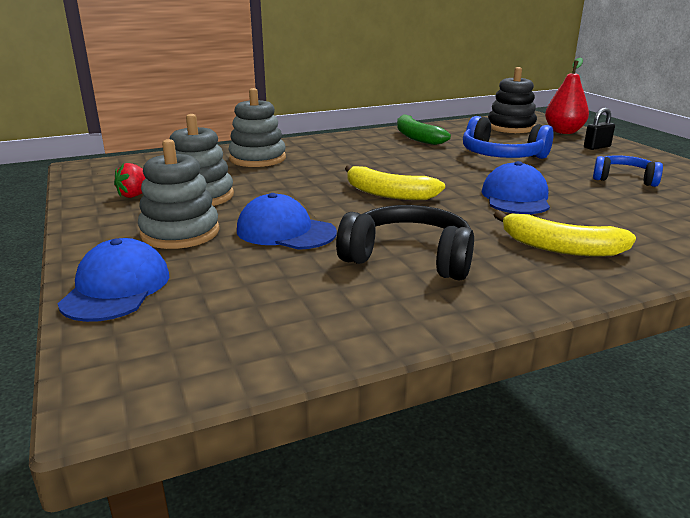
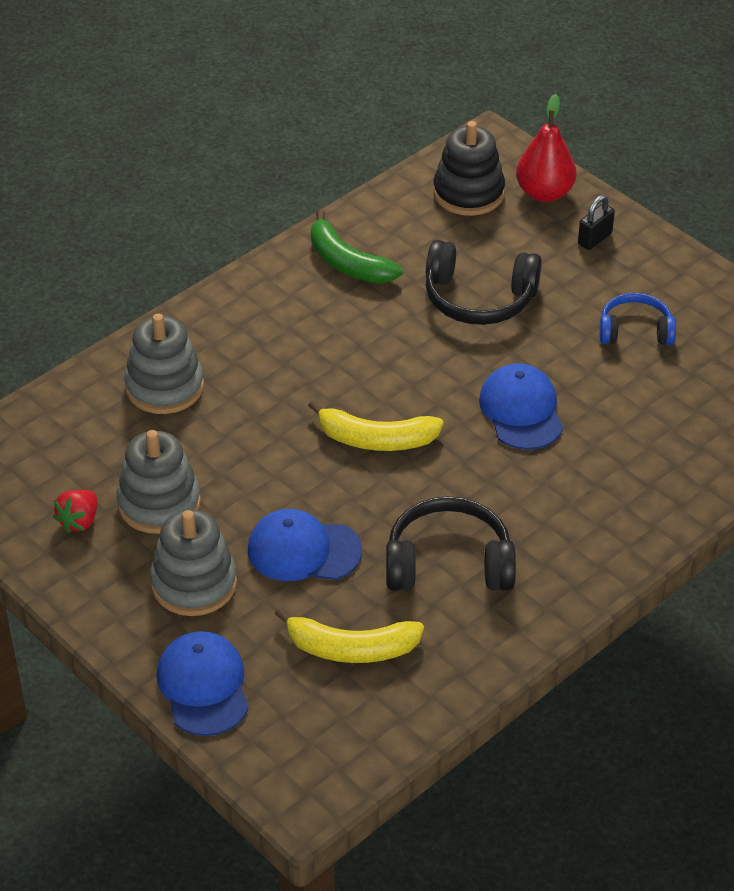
camera: 20 degrees left, 20 degrees up
blue headphones [463,116,554,159] -> black headphones [426,240,542,325]
yellow banana [494,210,636,257] -> yellow banana moved to [274,607,424,663]

